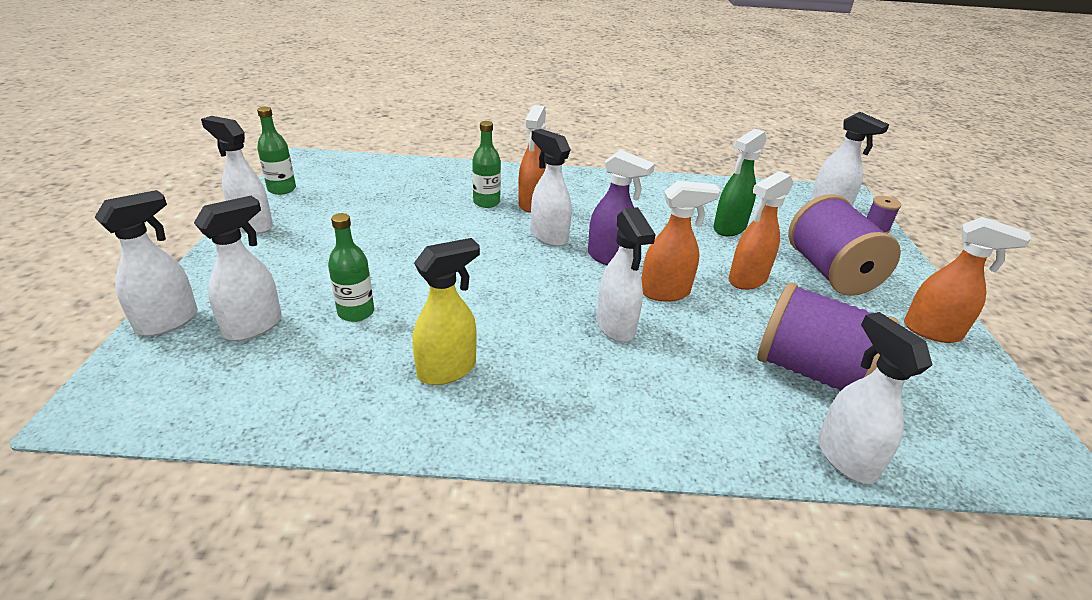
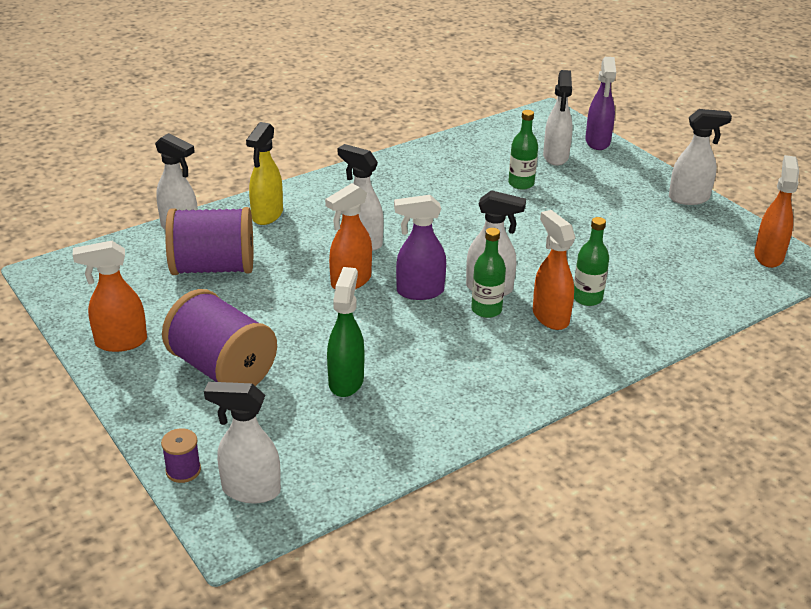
camera: 145 degrees right, 0 degrees up
white spray bottle [95,190,197,336] -> purple spray bottle [585,57,616,150]
green bottle [257,107,296,195] -> green bottle moved to [471,228,506,318]
yellow spray bottle [413,238,480,385] -> yellow spray bottle moved to [246,122,283,225]
orange spray bottle [729,171,794,290] -> orange spray bottle moved to [754,155,799,268]

